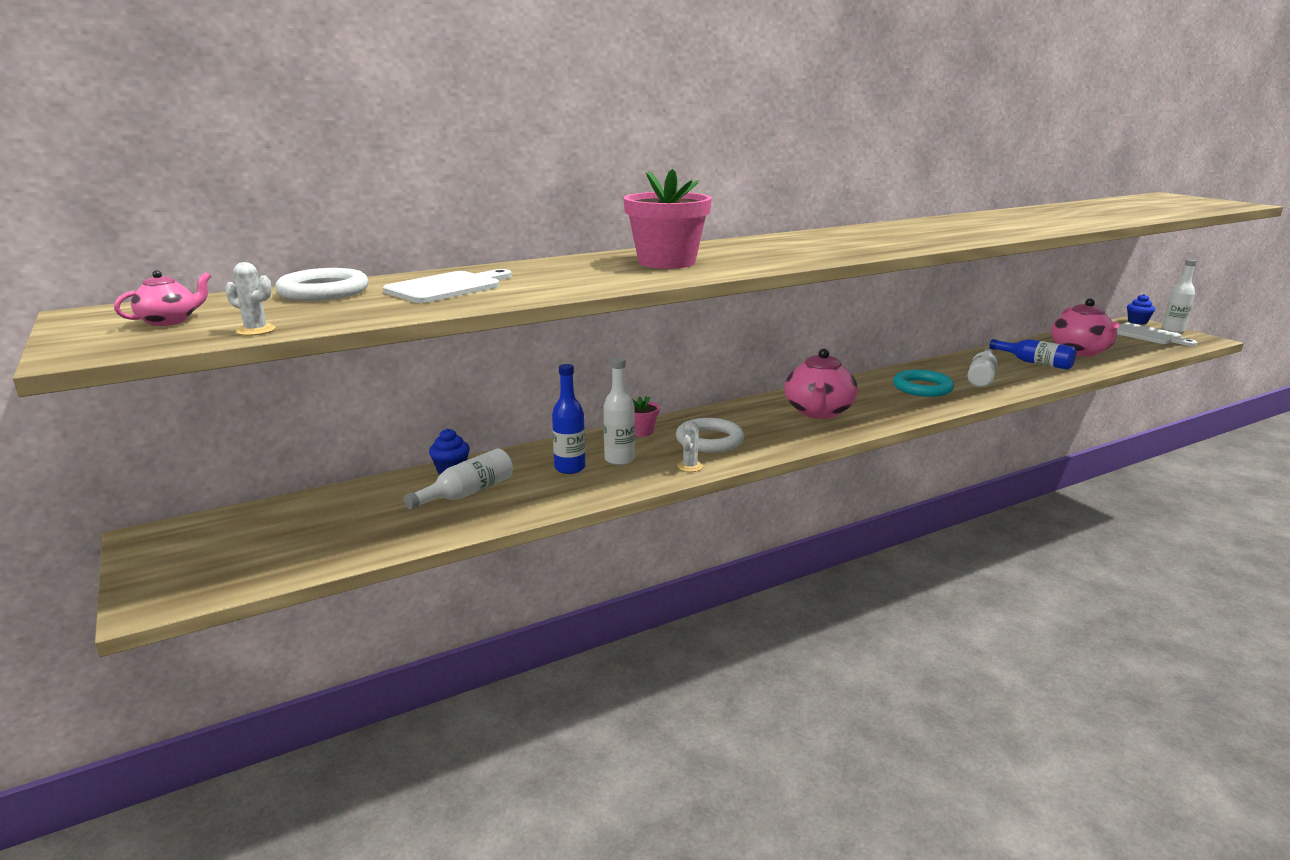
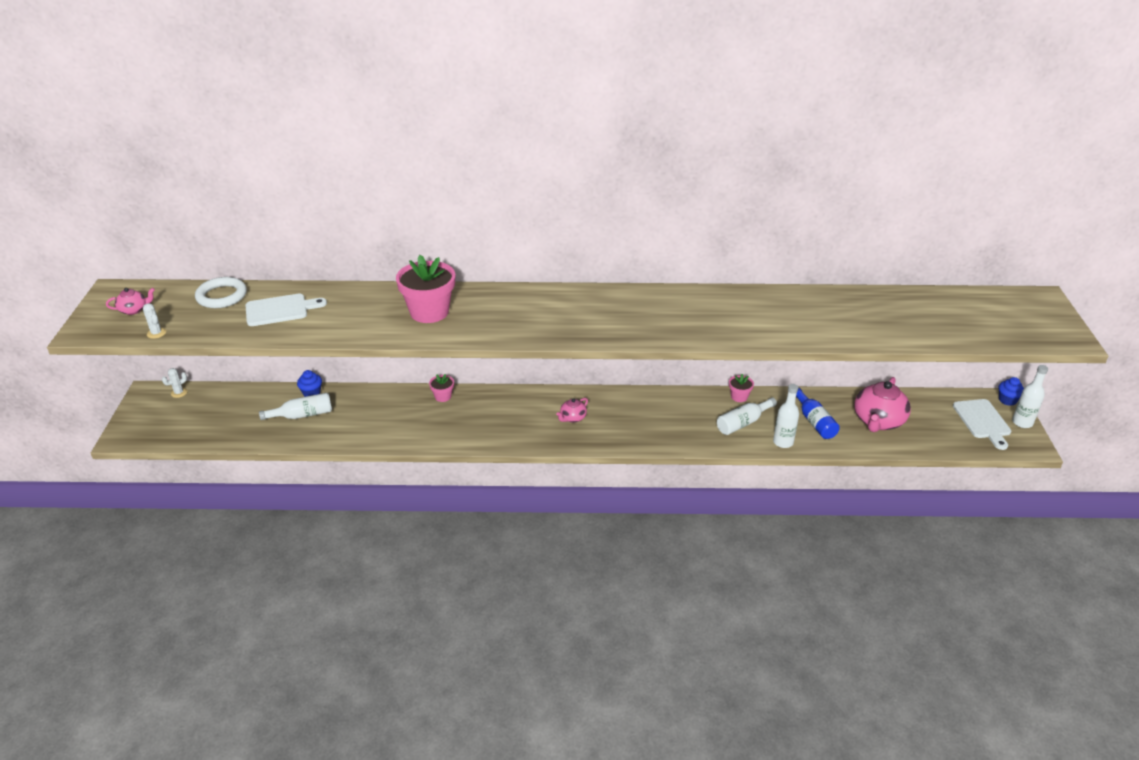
camera: 30 degrees right, 15 degrees up
blue bottle [552,364,586,474] -> none
white bottle [603,357,635,465] -> white bottle moved to [773,384,799,448]
white ring [676,418,744,453] -> none
white cactus [677,421,703,472] -> white cactus moved to [162,368,188,398]
pink teapot [784,349,858,419] -> pink teapot [556,398,588,423], size x0.50
turquoise ring [893,370,954,397] -> none
none -> pink flower pot [729,374,754,402]

